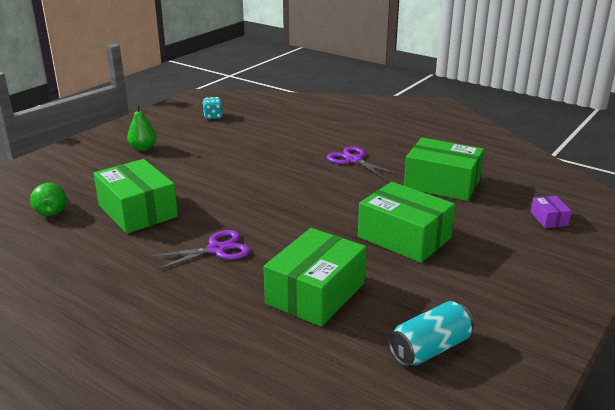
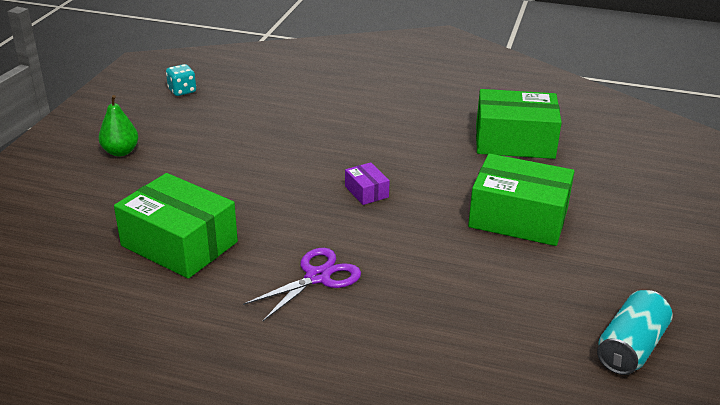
camera: 20 degrees left, 5 degrees up
green pear [30,183,67,216] -> none
green box [264,228,366,327] -> none
purple scissors [327,146,398,179] -> none
purple box [531,196,572,228] -> purple box moved to [345,162,390,205]

